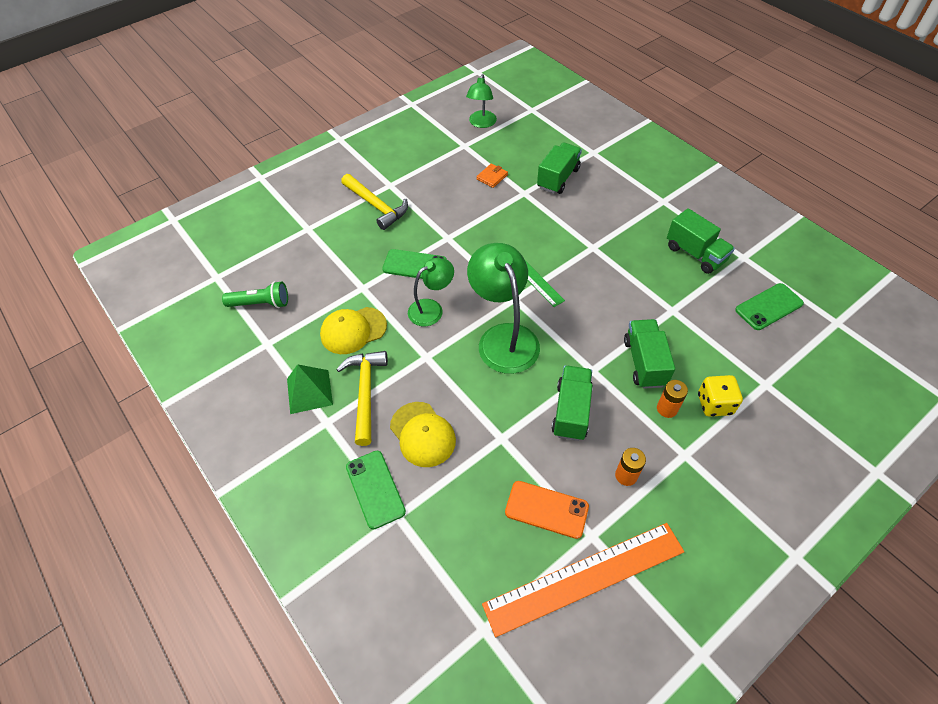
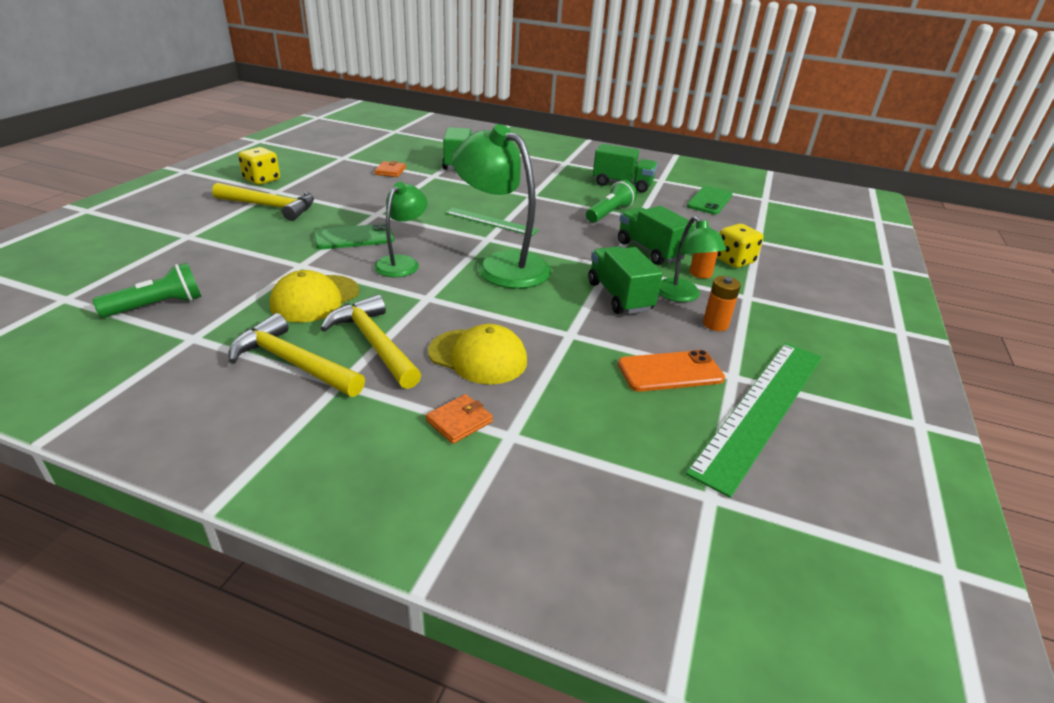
camera: 35 degrees left, 20 degrees down
green pyramid [287,364,333,414] -> yellow hammer [229,313,365,397]
green phone [346,451,406,529] -> orange wallet [426,394,493,444]
green lamp [466,74,497,128] -> green lamp moved to [659,216,727,302]
orange ruler [482,523,684,637] -> green ruler [686,343,822,498]
none -> yellow dice [238,147,280,185]
none -> green flashlight [586,180,637,223]

